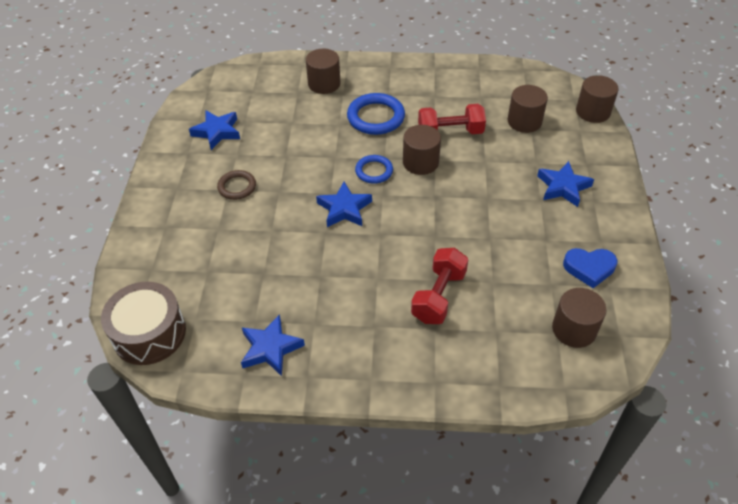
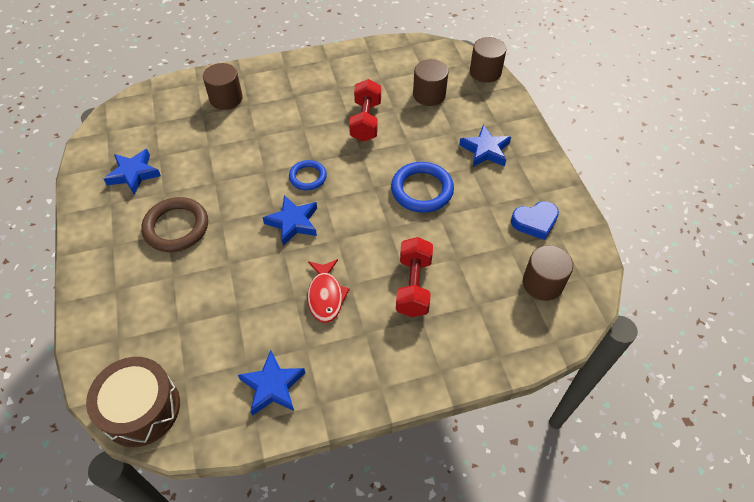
camera: 20 degrees left, 5 degrees up
brown ring [217,170,256,200] -> brown ring [141,197,208,252], size x1.63
blue ring [347,93,405,135] -> blue ring moved to [391,162,454,213]
brown cylinder [403,125,441,175] -> none
red dumbbell [418,104,486,134] -> red dumbbell turned 60 degrees counterclockwise [349,79,381,142]
none -> red fish [307,259,350,323]

